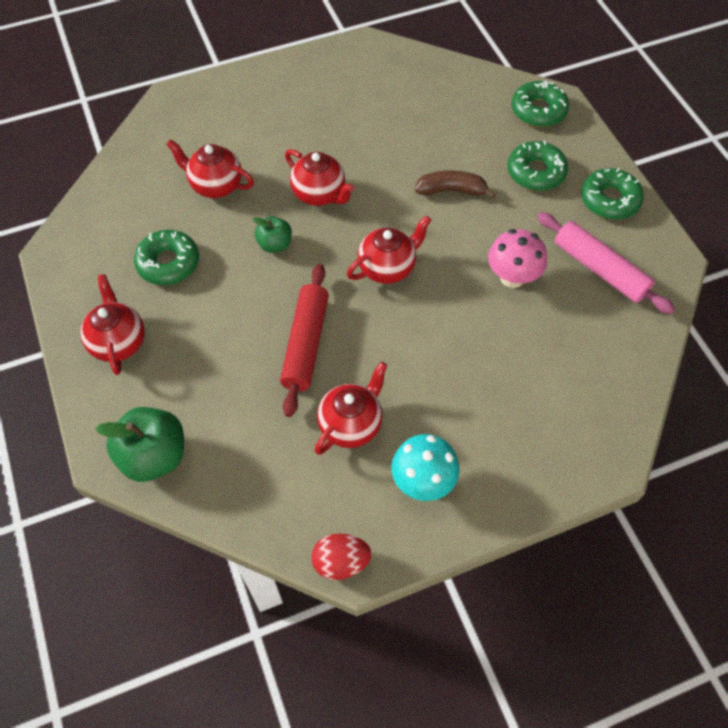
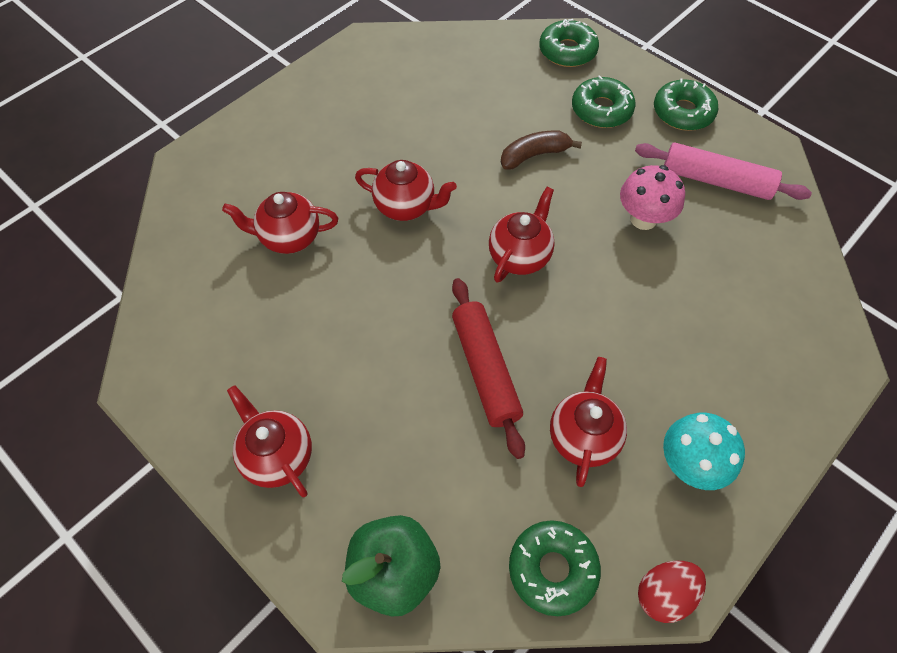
camera: 25 degrees left, 0 degrees up
green donut [134,230,199,285] -> green donut moved to [509,520,601,616]
green apple [253,216,292,253] -> none

